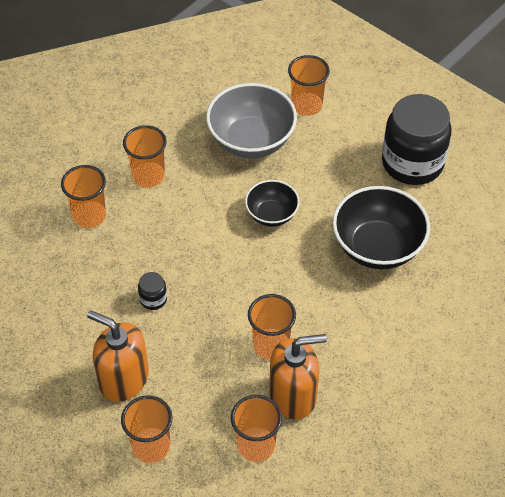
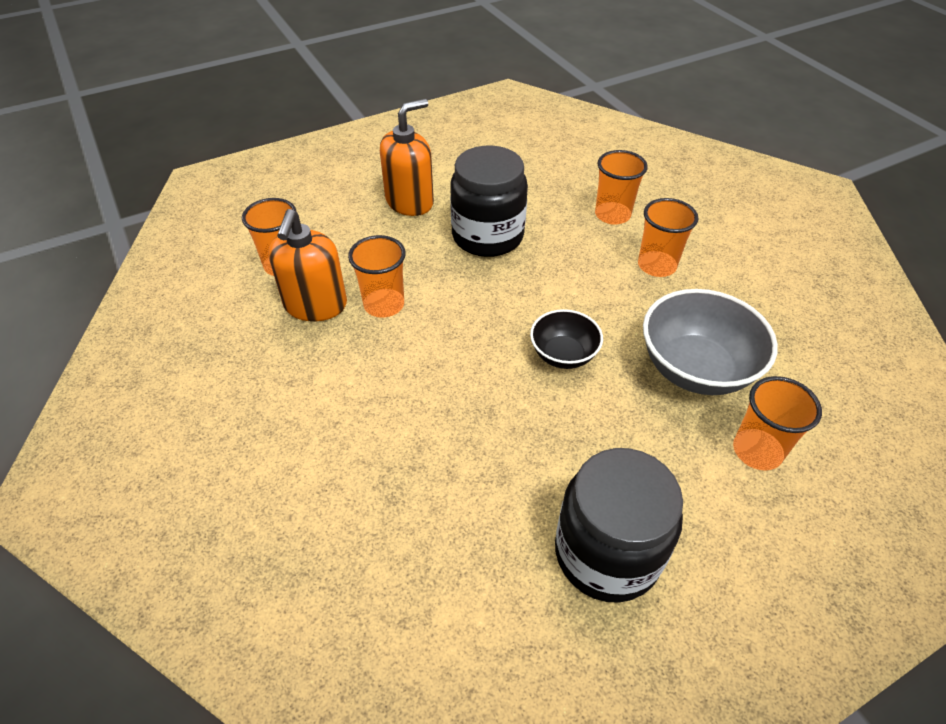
camera: 110 degrees right, 5 degrees down
orange cup [121,396,173,463] -> none
black jar [138,272,167,310] -> black jar [450,145,528,257], size x2.47
black bowl [333,186,430,269] -> none

